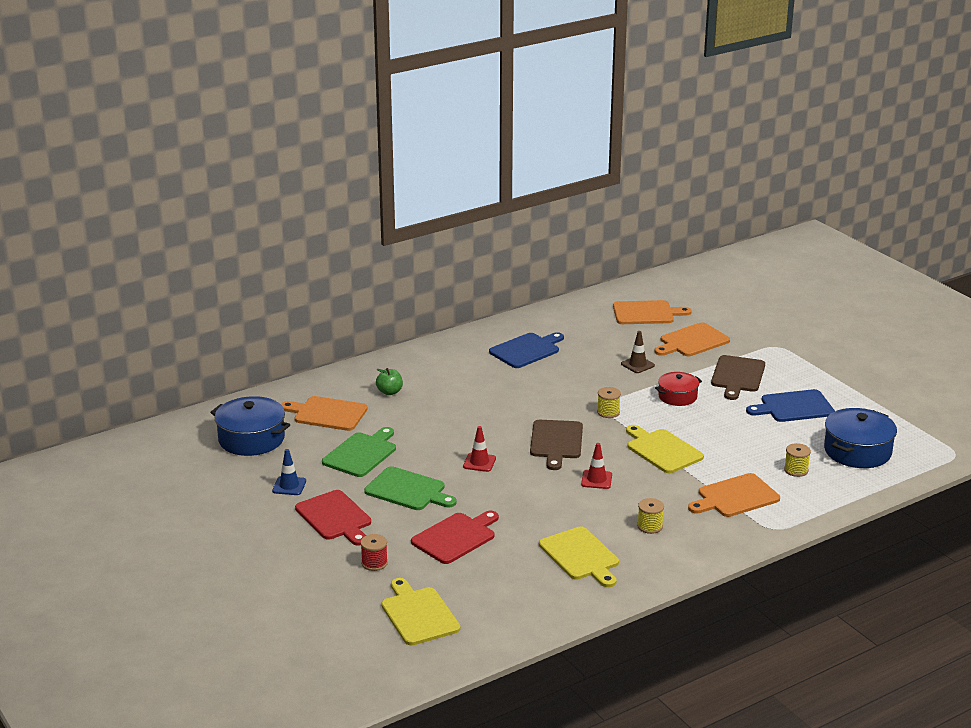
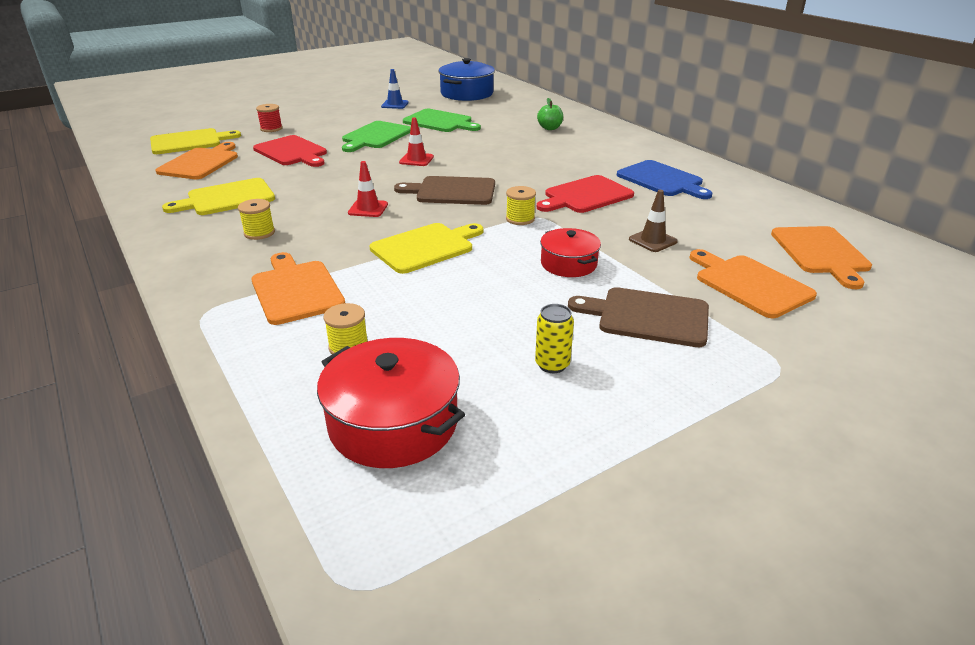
camera: 90 degrees right, 5 degrees up
orange cutting board [281,396,368,431] -> orange cutting board moved to [156,142,238,179]
red cutting board [295,490,371,546] -> red cutting board moved to [537,175,634,213]
blue cutting board [746,389,835,422] -> yellow can [535,304,574,373]
blue pot [824,408,897,468] -> red pot [317,338,465,468]

